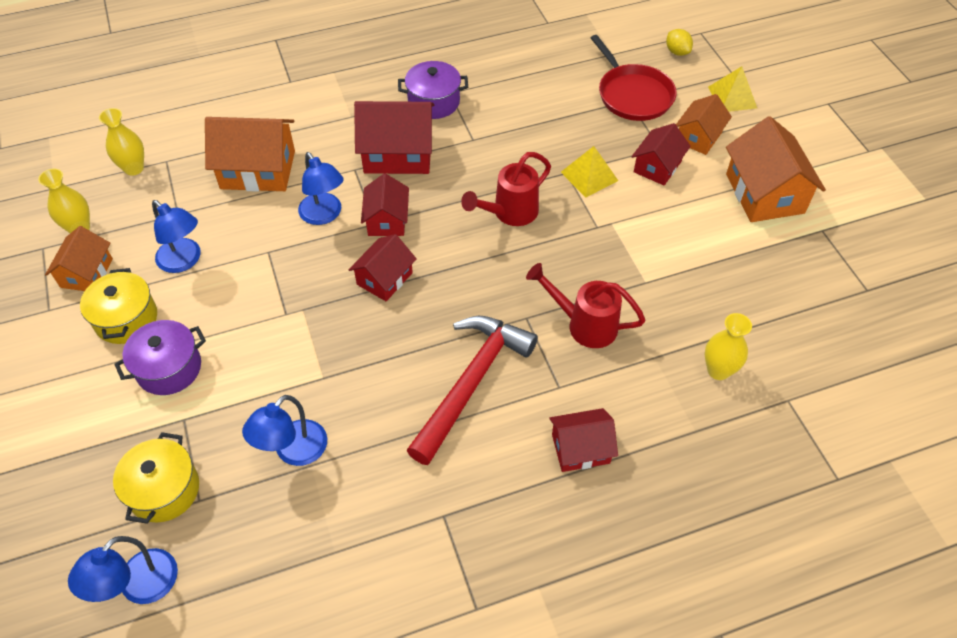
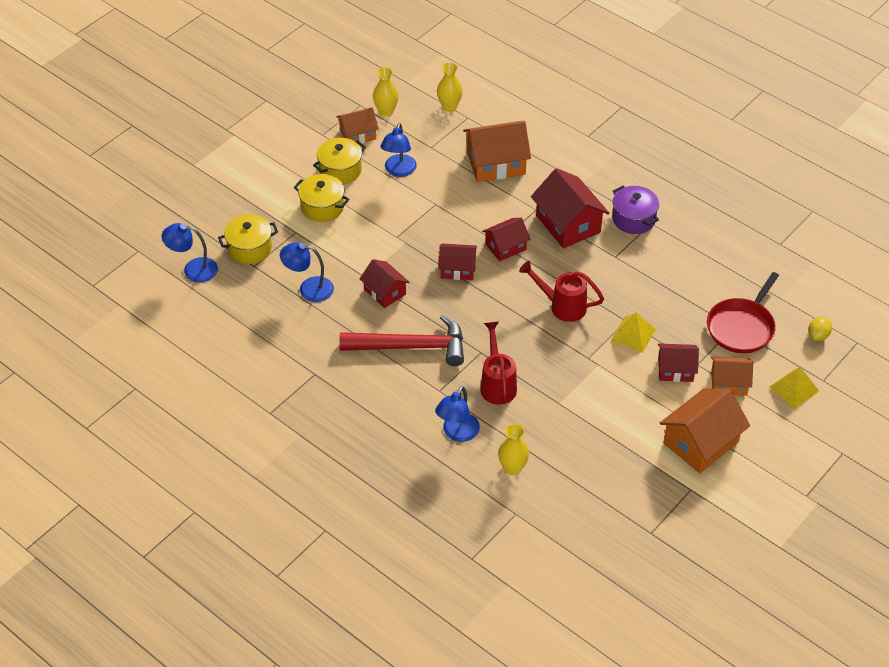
camera: 60 degrees right, 5 degrees down
purple pot [114,320,206,395] -> yellow pot [294,174,350,222]
orange house [205,117,295,192] -> orange house turned 75 degrees counterclockwise [463,121,531,182]
blue lamp [298,152,344,225] -> blue lamp moved to [435,386,480,442]
red house [549,408,618,472] -> red house moved to [360,259,410,308]

